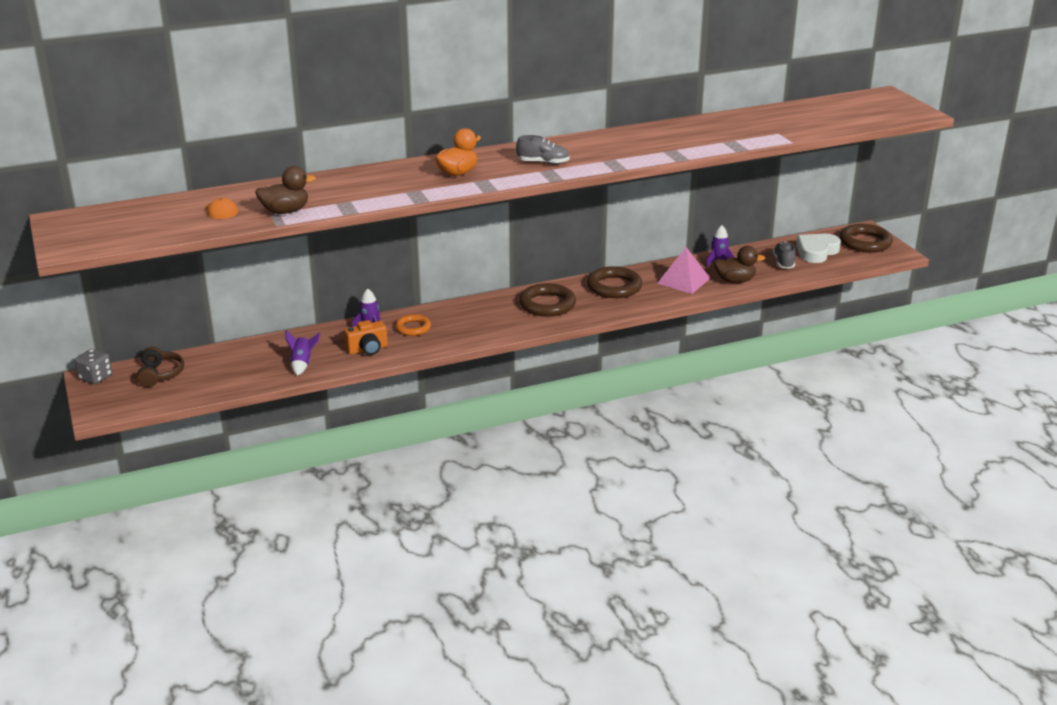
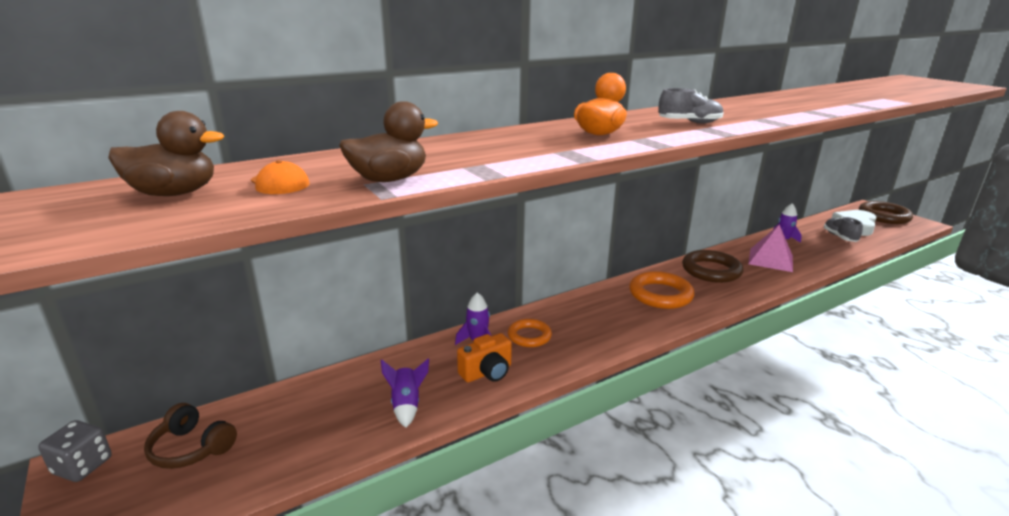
camera: 10 degrees left, 5 degrees down
brown headphones [137,347,184,387] -> brown headphones turned 135 degrees clockwise [144,403,237,469]
brown ring [519,283,576,317] -> orange ring [629,271,694,309]
brown duck [714,246,765,283] -> brown duck moved to [108,111,224,196]

